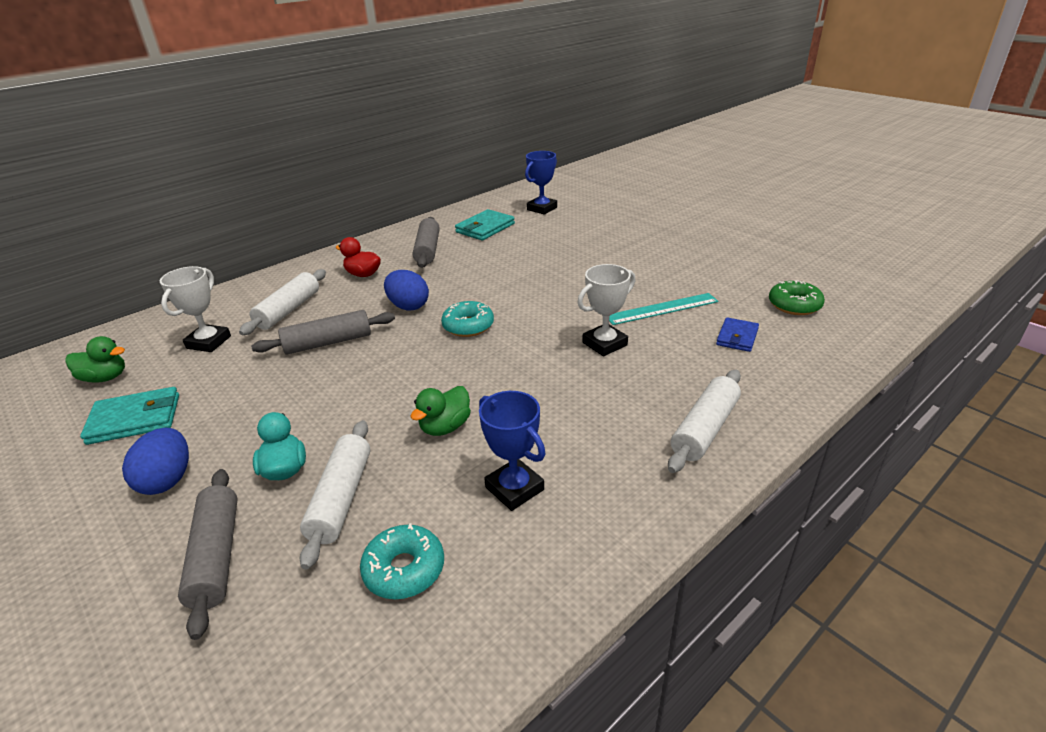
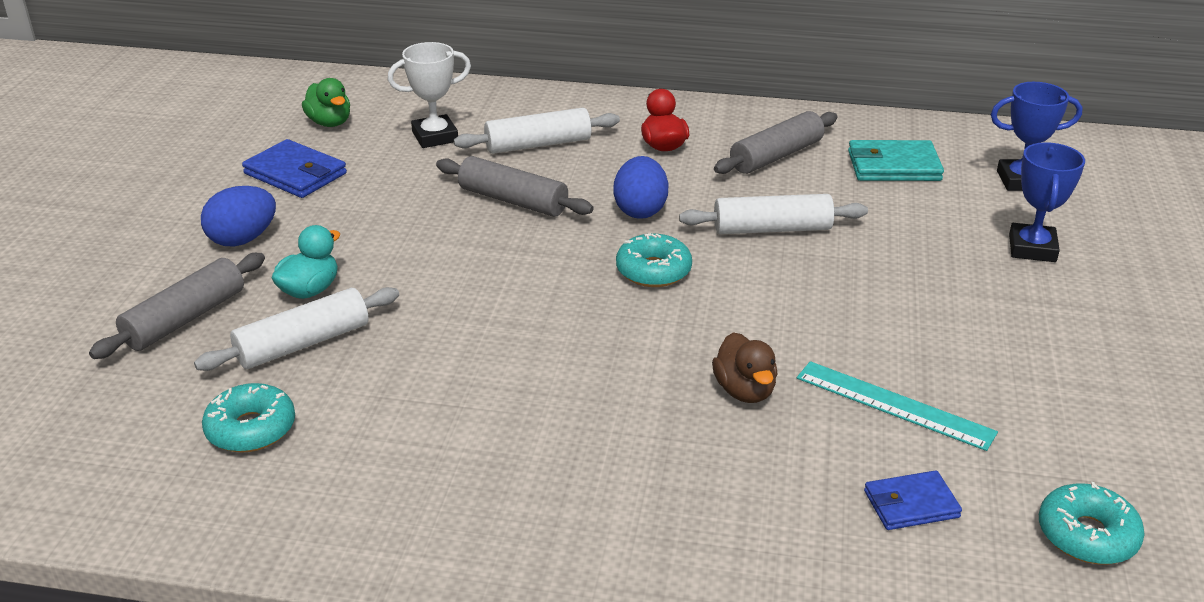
camera: 50 degrees right, 0 degrees up
turquoise wallet [80,387,179,445] -> blue wallet [242,139,347,198]
green duck [410,386,471,436] -> none
blue trophy [479,391,546,511] -> blue trophy moved to [1009,142,1085,262]
white trophy [577,264,636,356] -> brown duck [712,332,777,403]
white rolling pin [668,370,741,473] -> white rolling pin moved to [679,194,868,234]
green donut [769,280,825,315] -> turquoise donut [1039,482,1145,564]

